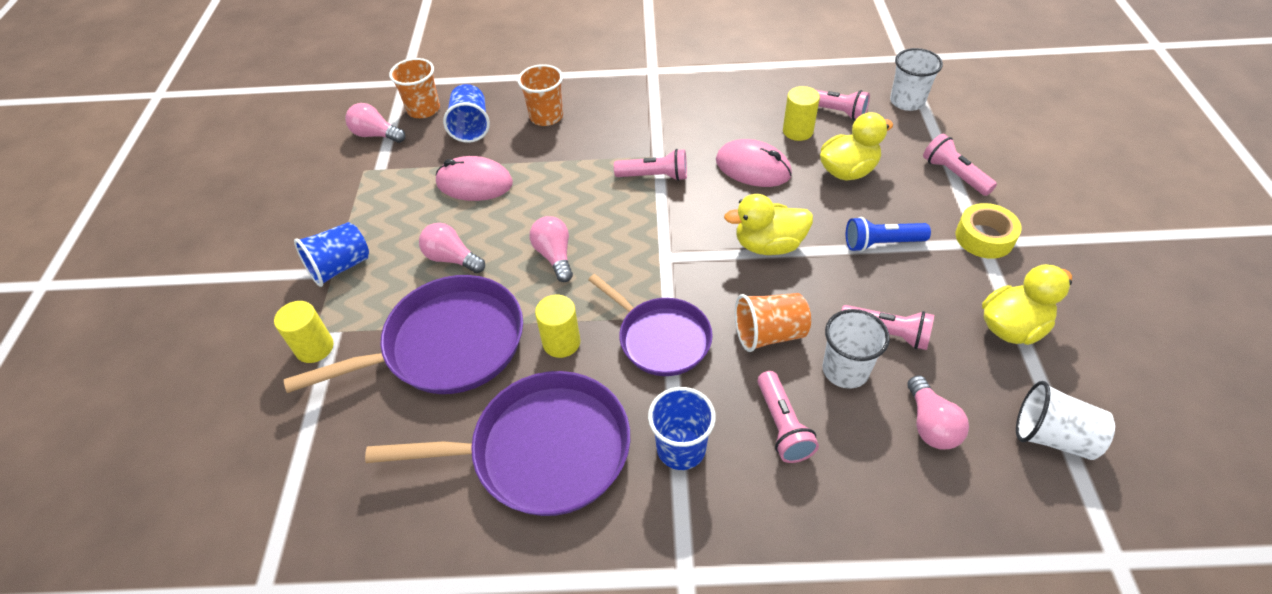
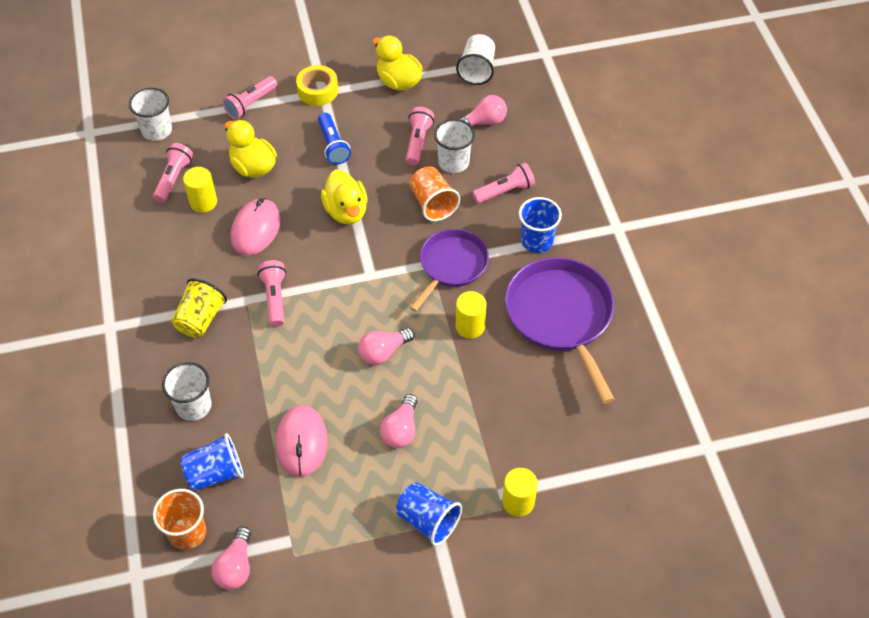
camera: 105 degrees left, 5 degrees up
purple pan [284,275,523,394] -> none
orange cup [518,64,563,126] -> white cup [162,362,212,421]
none -> yellow cup [171,278,227,338]

